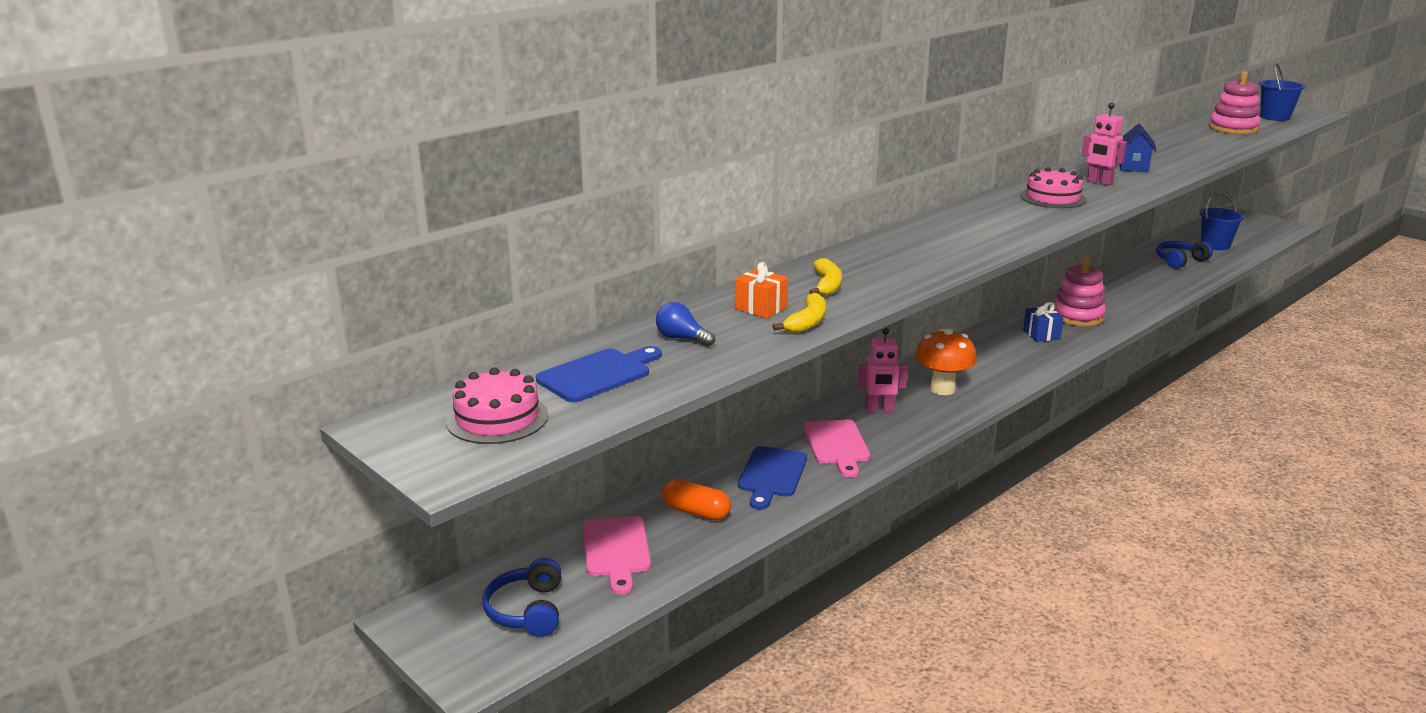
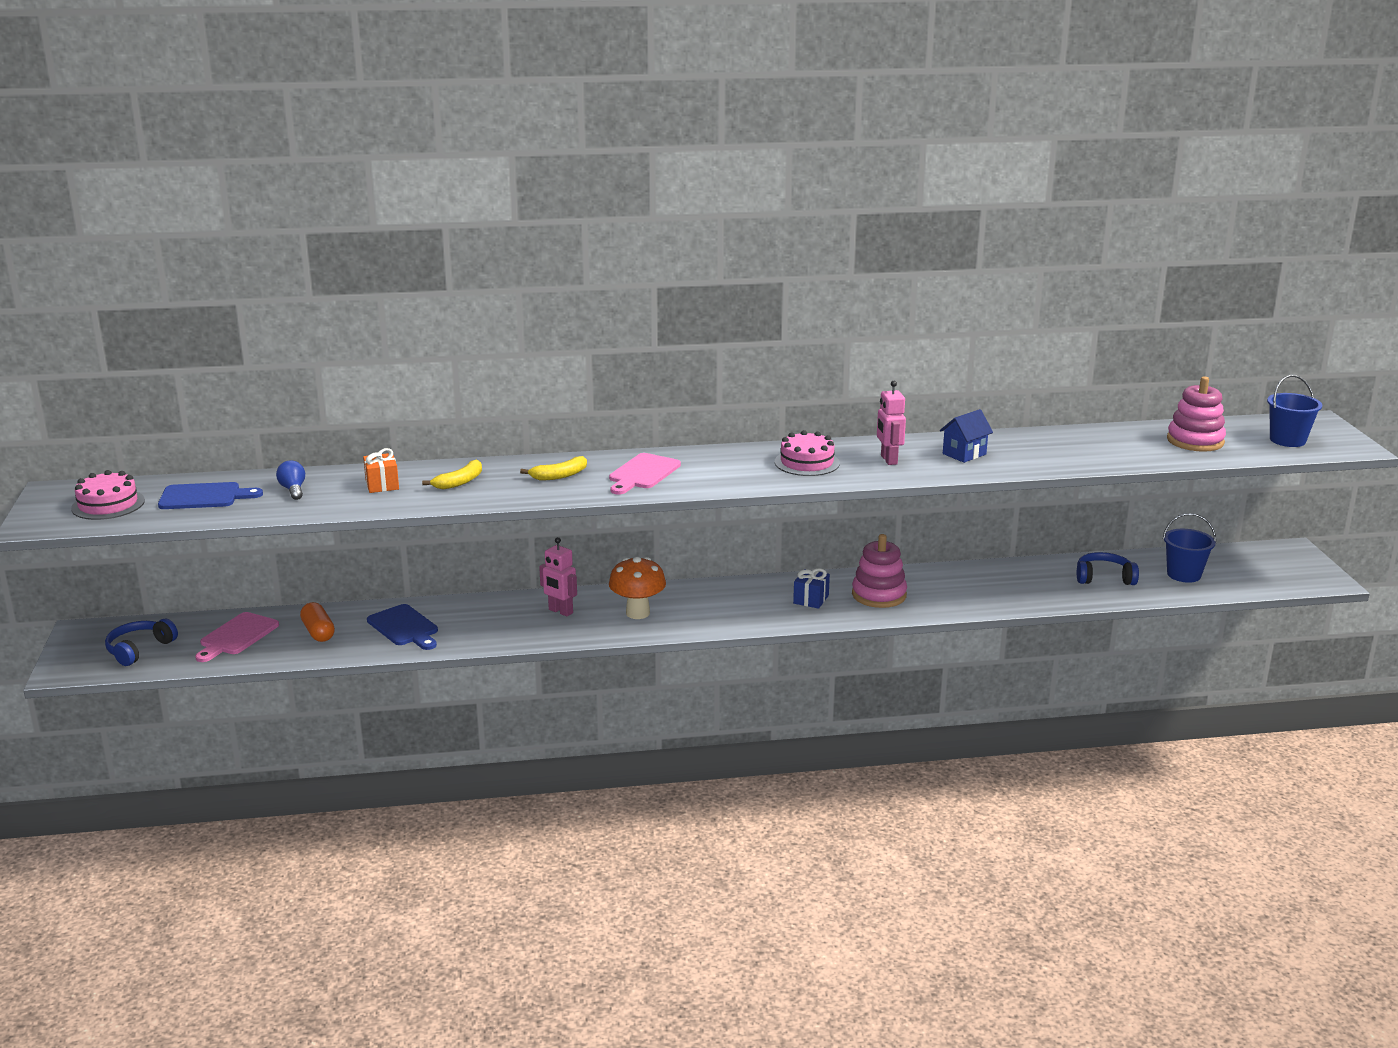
camera: 35 degrees right, 0 degrees up
blue cutting board [738,446,807,510] -> blue cutting board turned 90 degrees counterclockwise [367,604,438,650]
yellow banana [773,293,826,333] -> yellow banana moved to [520,456,587,481]
pink cutting board [804,419,870,478] -> pink cutting board moved to [609,453,681,495]

